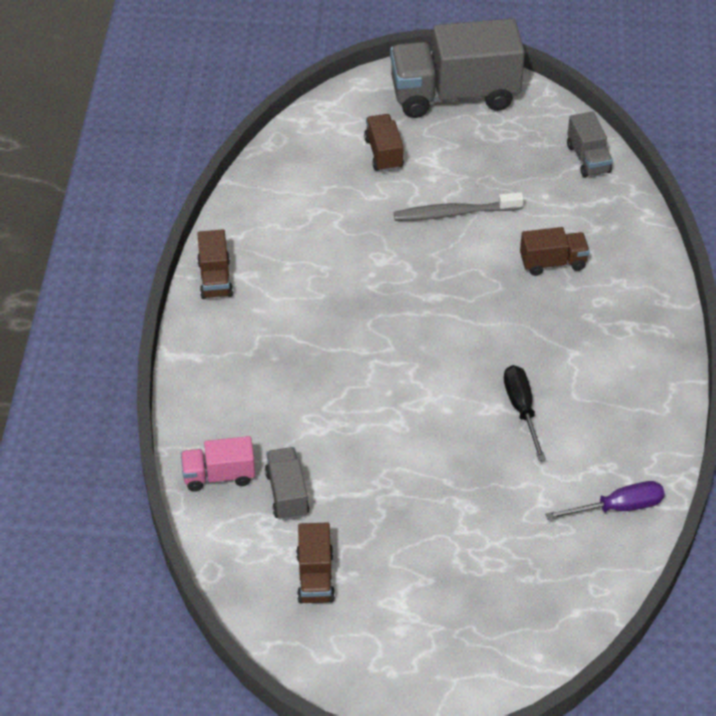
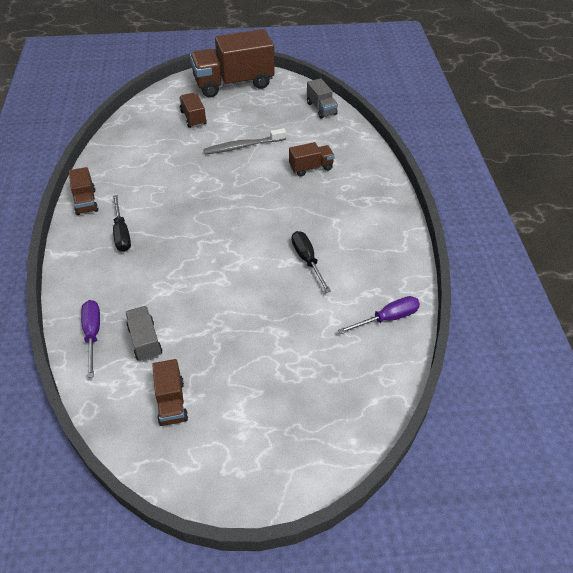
camera: 10 degrees left, 0 degrees up
pink truck [181,436,255,491] -> purple screwdriver [81,300,100,378]
grey truck [390,18,525,118] -> brown truck [190,29,274,97]
none -> black screwdriver [113,195,131,252]

